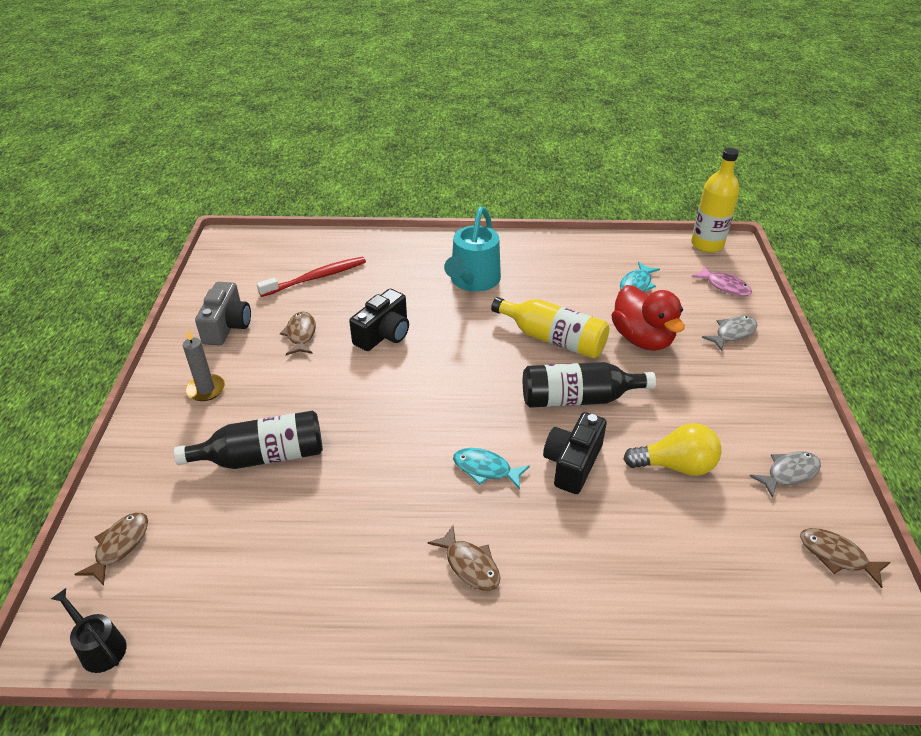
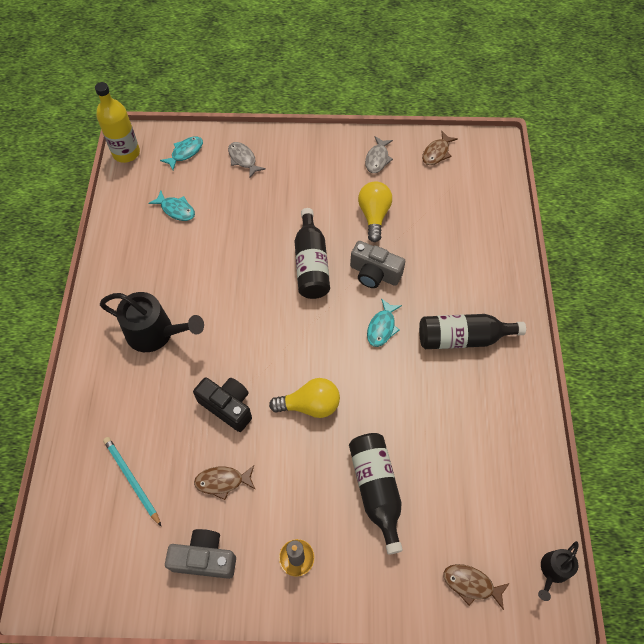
camera: 90 degrees left, 20 degrees up
red toothbrush [257,257,366,297] -> turquoise pencil [103,437,161,526]
brown fish [427,525,500,591] -> black bottle [419,314,526,349]
turquoise watering can [444,207,501,292] -> black watering can [100,292,204,352]
yellow bottle [491,297,609,359] -> none
black camera [543,412,607,494] -> grey camera [350,241,405,288]
red duck [611,285,685,351] -> none
pink fish [691,265,752,296] -> turquoise fish [160,136,203,170]
grey fish [750,451,821,498] -> grey fish turned 135 degrees counterclockwise [365,136,393,173]
none -> yellow light bulb [269,378,340,418]

